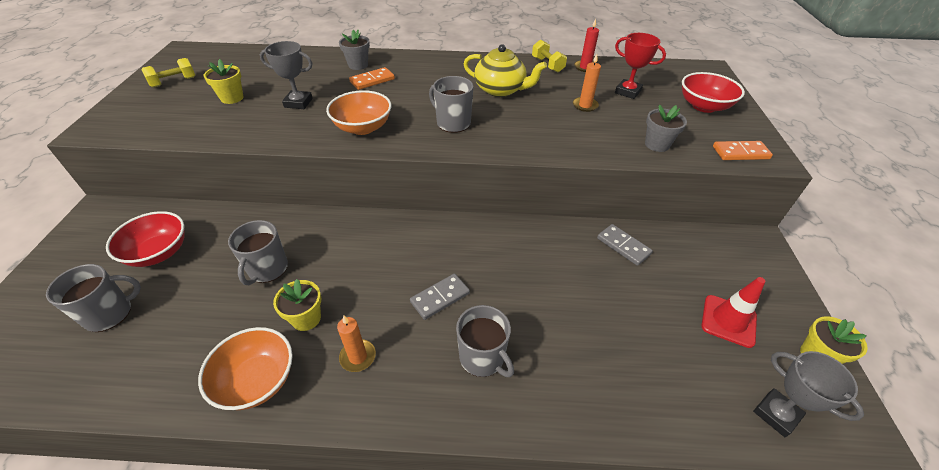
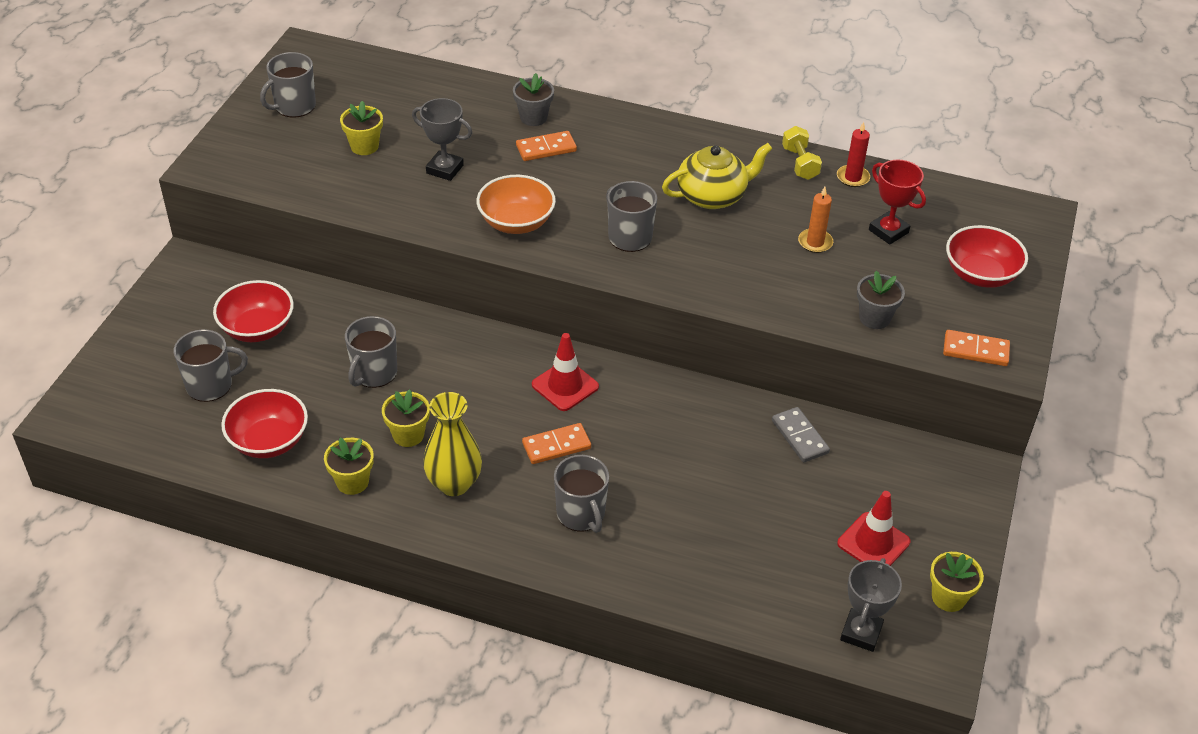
camera: 15 degrees right, 0 degrees up
yellow dumbbell [141,58,195,88] -> grey mug [260,52,316,118]
orange bowl [198,327,293,410] -> yellow flower pot [324,438,374,495]
orange candle [337,315,376,372] -> yellow vase [423,392,482,496]
grey domino [410,274,470,320] -> orange domino [522,423,591,464]
yellow teapot [464,44,547,97] -> yellow teapot turned 60 degrees counterclockwise [662,143,773,209]
grey trophy [753,351,864,437] -> grey trophy turned 45 degrees clockwise [840,558,902,652]
none -> red bowl [221,389,308,458]
none -> red traffic cone [532,333,599,411]

